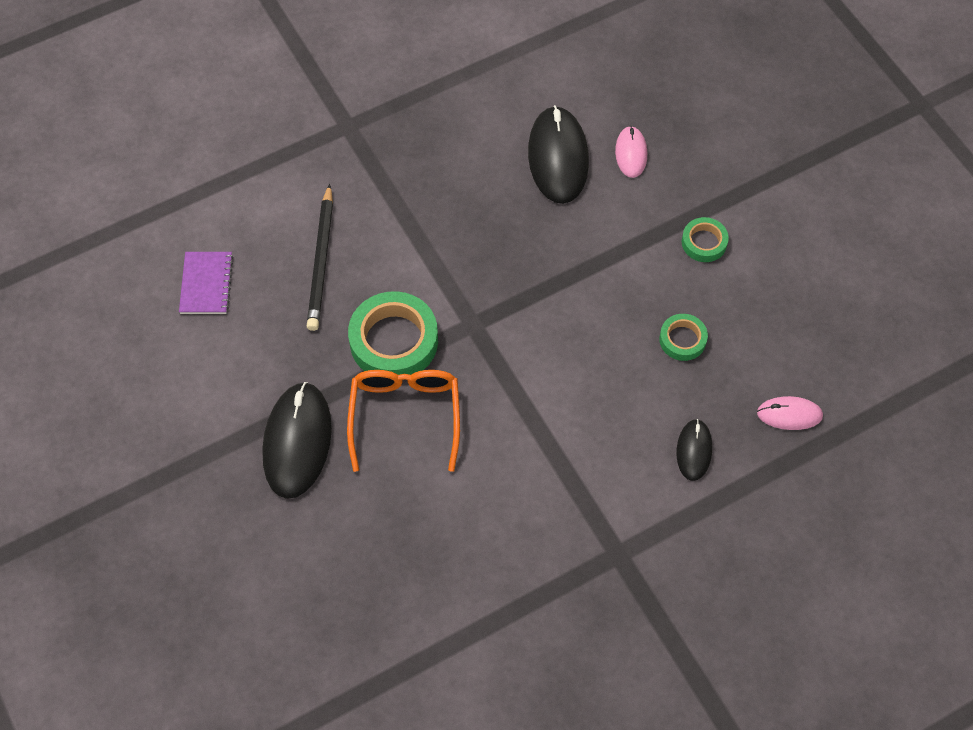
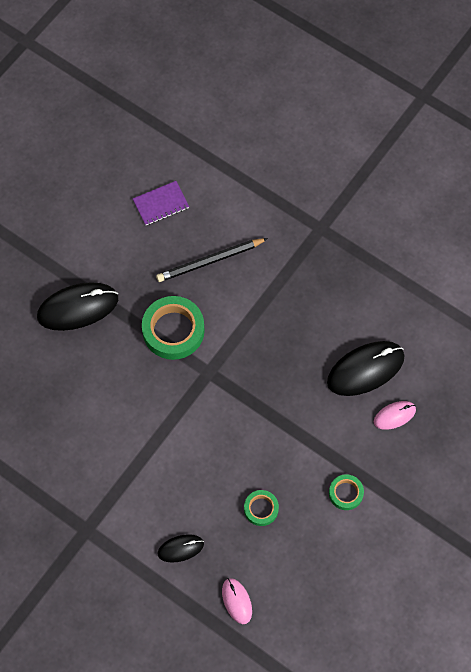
camera: 65 degrees right, 5 degrees up
orange glasses [347,370,460,472] -> none

